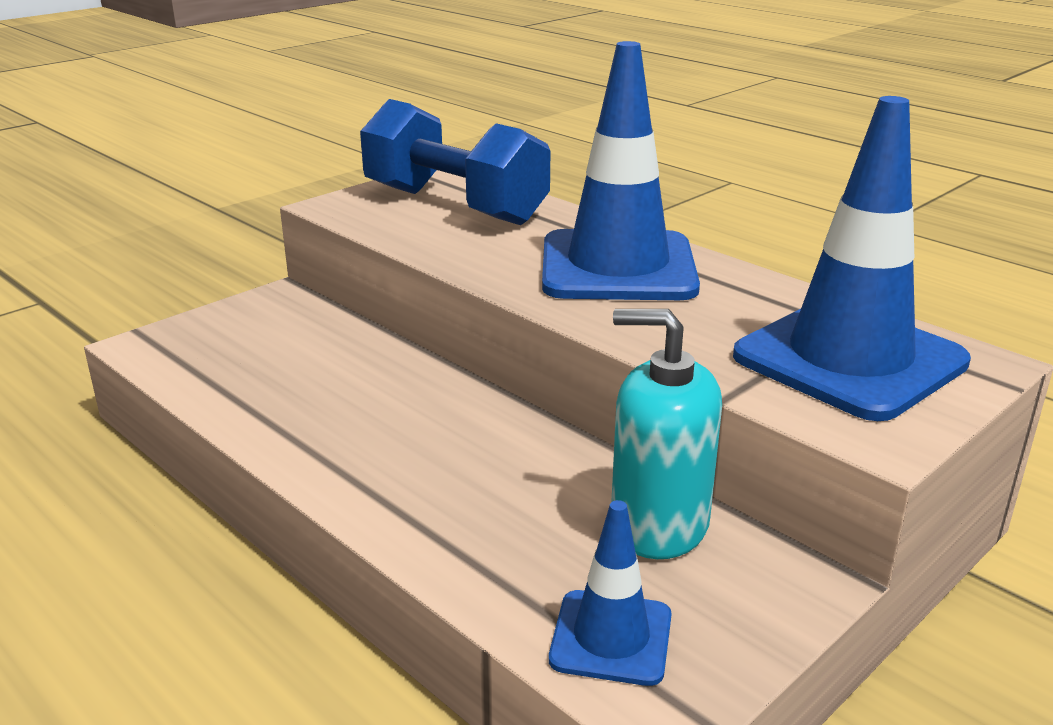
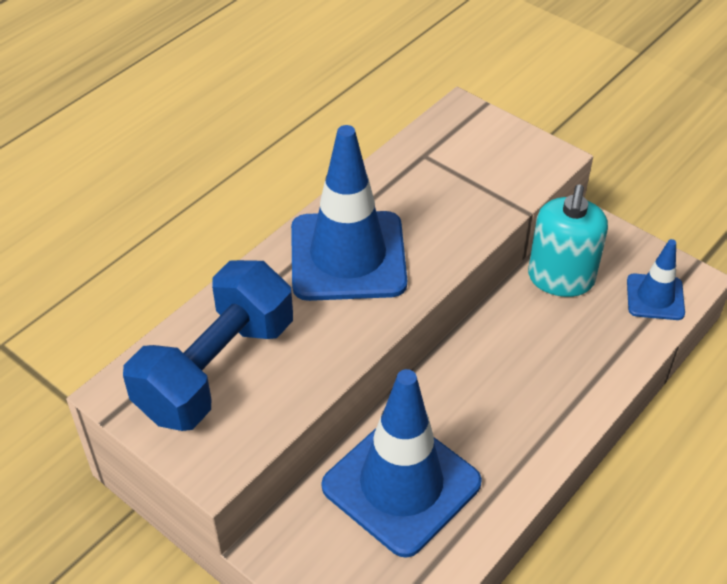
camera: 95 degrees left, 20 degrees up
blue traffic cone [733,96,971,421] -> blue traffic cone moved to [321,369,482,558]

